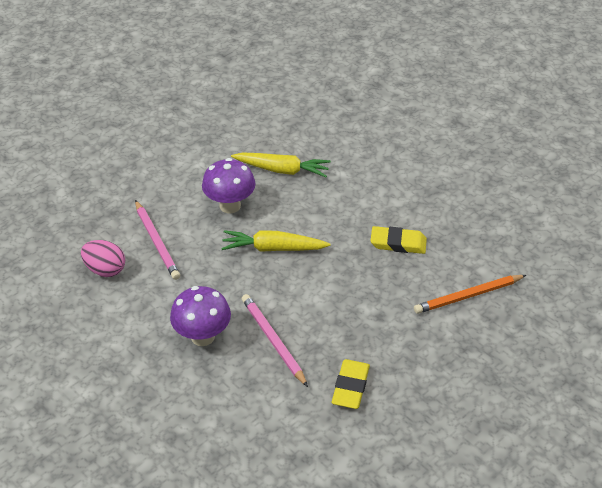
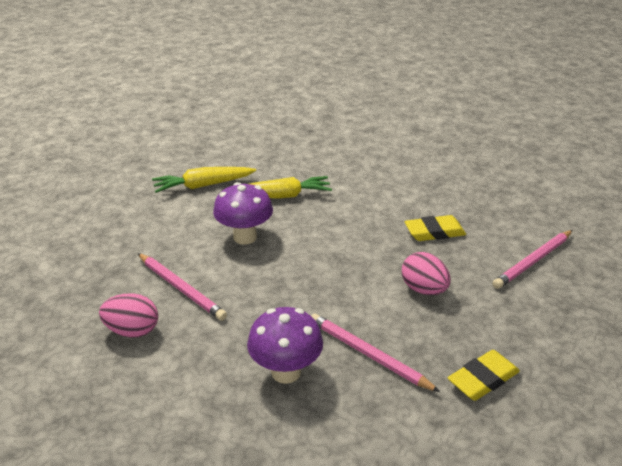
camera: 20 degrees left, 10 degrees down
yellow carrot [221,230,330,252] -> yellow carrot moved to [152,167,256,193]
yellow eraser [332,359,370,409] -> yellow eraser turned 60 degrees clockwise [448,350,520,401]
orange pencil [414,275,526,314] -> pink pencil [493,230,573,289]
none -> pink egg [402,252,451,295]

